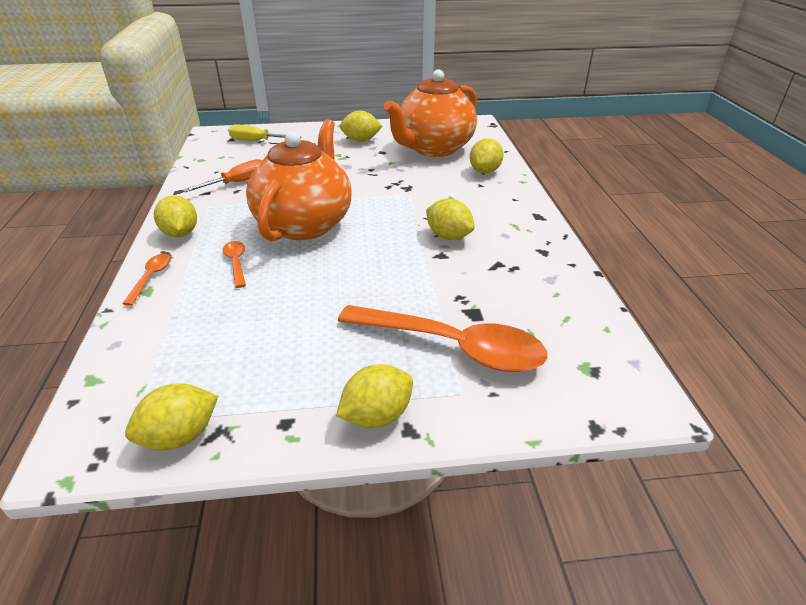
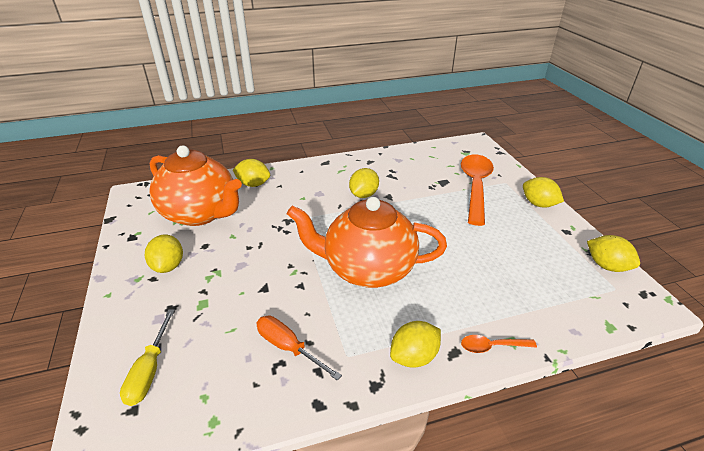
camera: 100 degrees left, 0 degrees up
orange spoon [223,241,246,288] -> none

